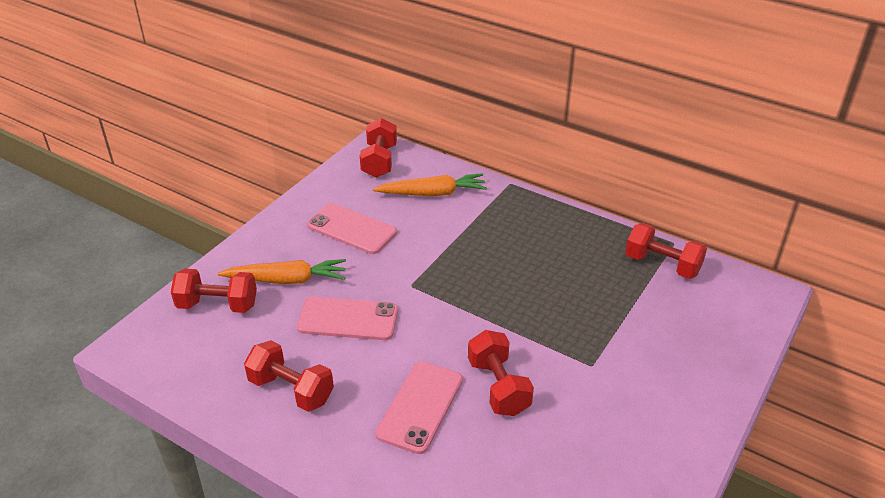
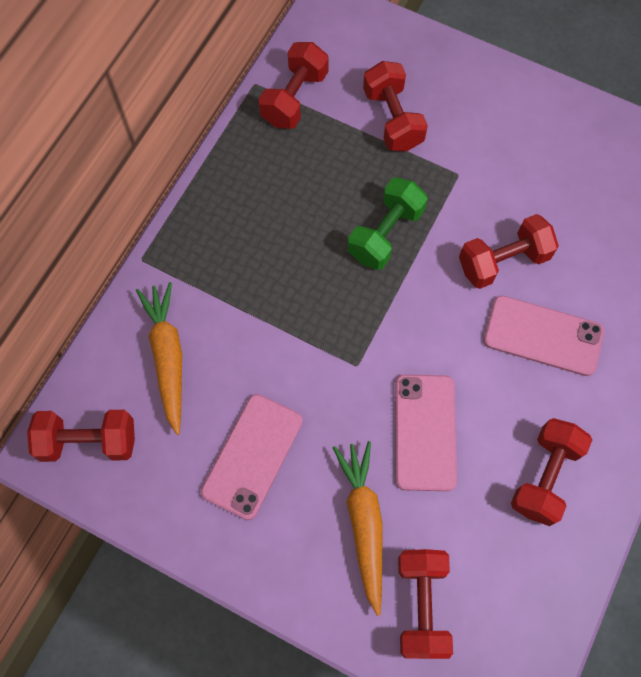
camera: 95 degrees left, 30 degrees up
none -> green dumbbell [348,178,428,270]
none -> red dumbbell [363,61,428,151]

